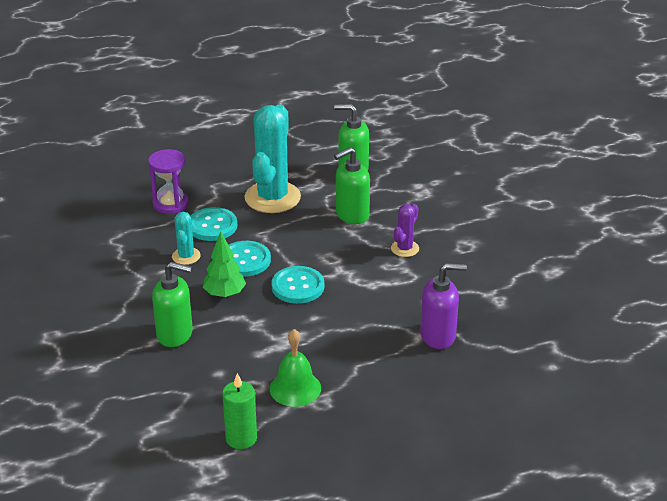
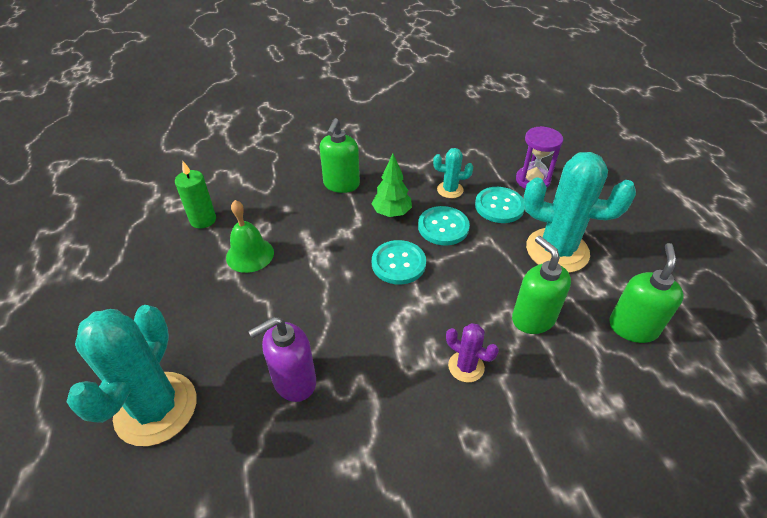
camera: 95 degrees right, 10 degrees up
purple soap dispenser [420,263,467,349] -> purple soap dispenser turned 60 degrees clockwise [248,317,316,402]
none -> turquoise cactus [67,305,197,446]

